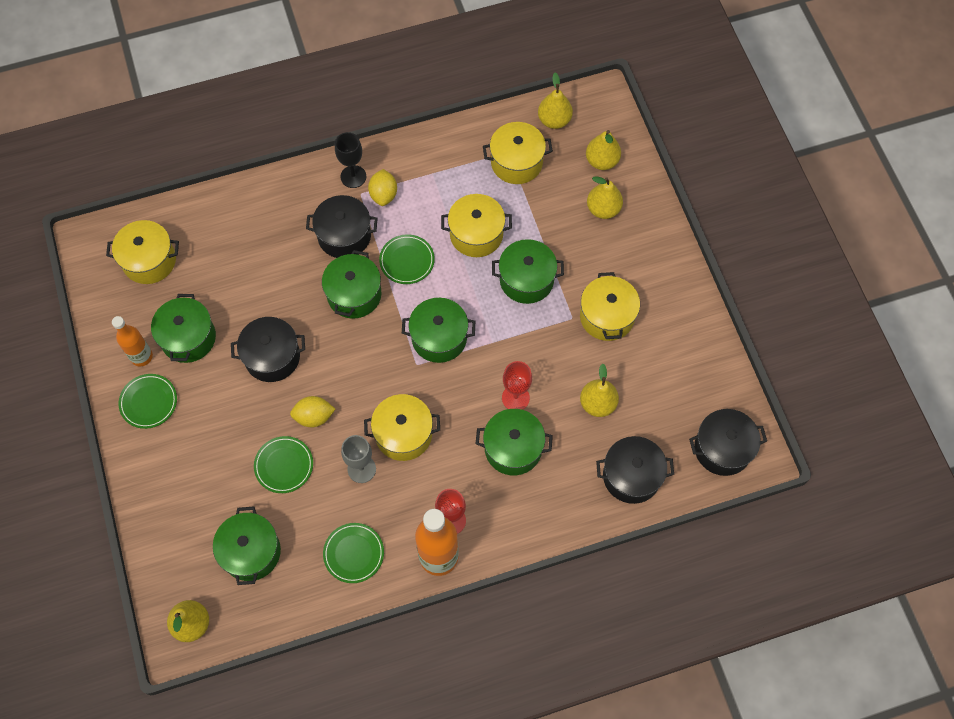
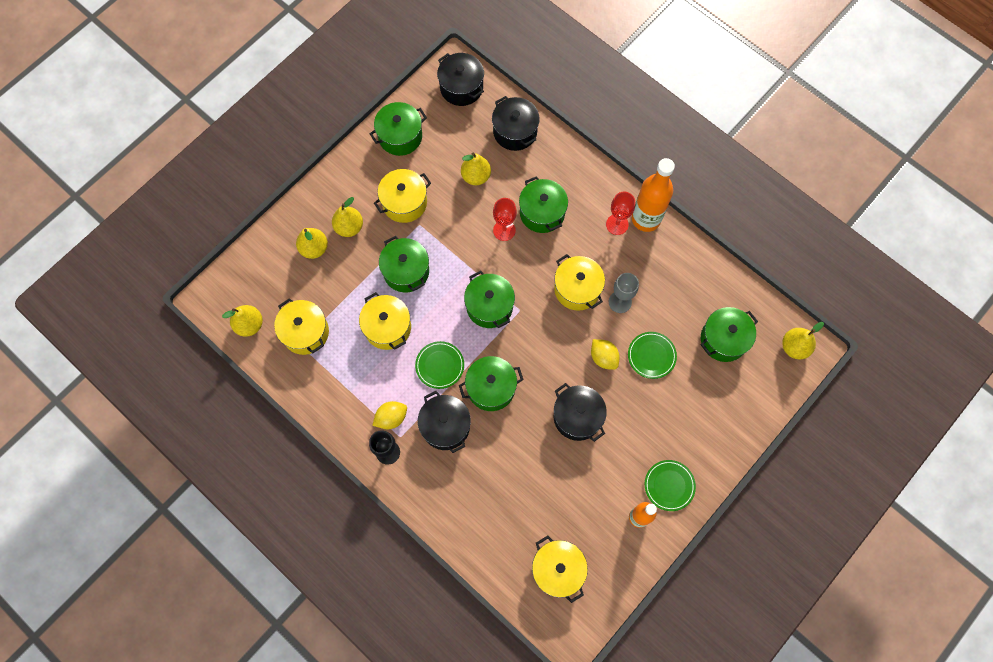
camera: 120 degrees left, 5 degrees up
green pot [151,294,216,363] -> green pot moved to [370,102,427,156]
green plate [323,523,384,583] -> none
yellow pear [586,130,621,170] -> yellow pear moved to [332,197,363,237]

